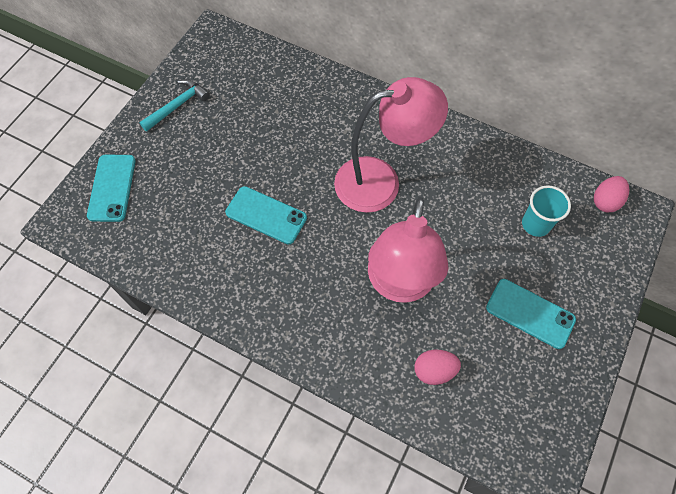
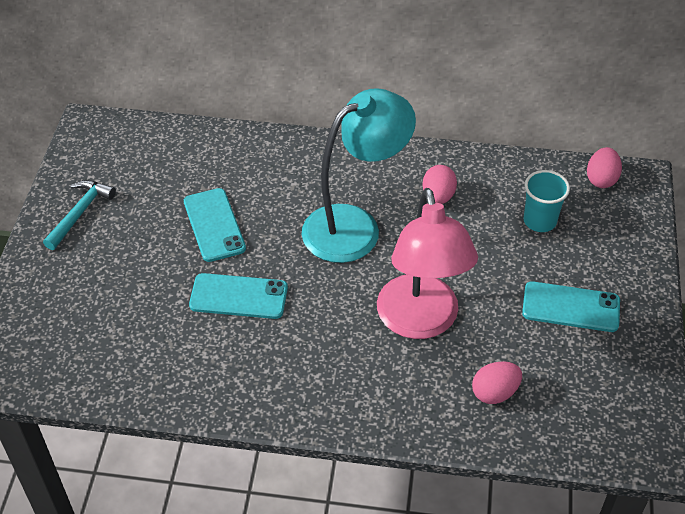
camera: 20 degrees left, 15 degrees down
turquoise phone [87,155,136,222] -> turquoise phone moved to [184,188,246,262]
pink lamp [334,77,448,213] -> turquoise lamp [302,88,416,263]
none -> pink egg [422,165,457,204]

